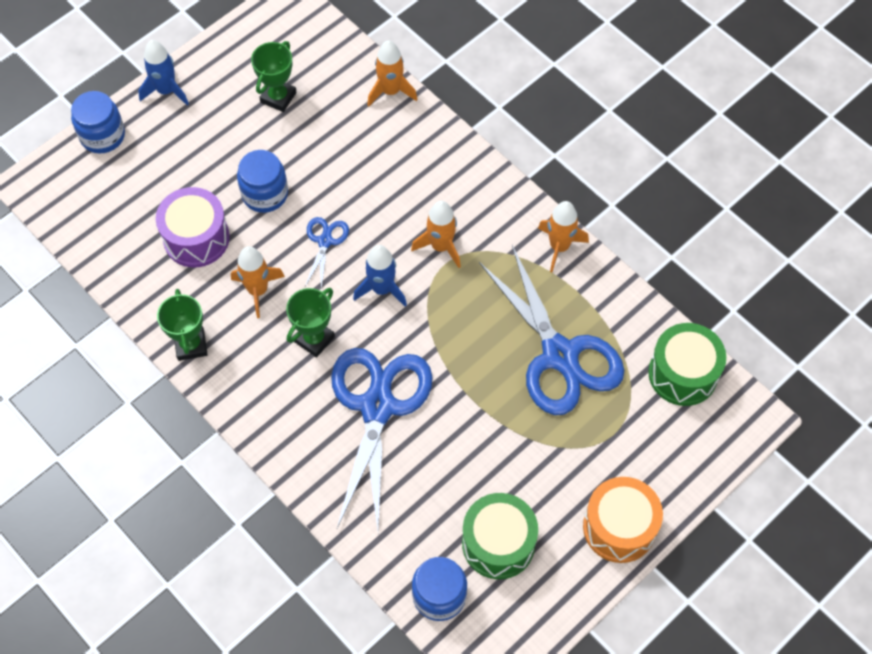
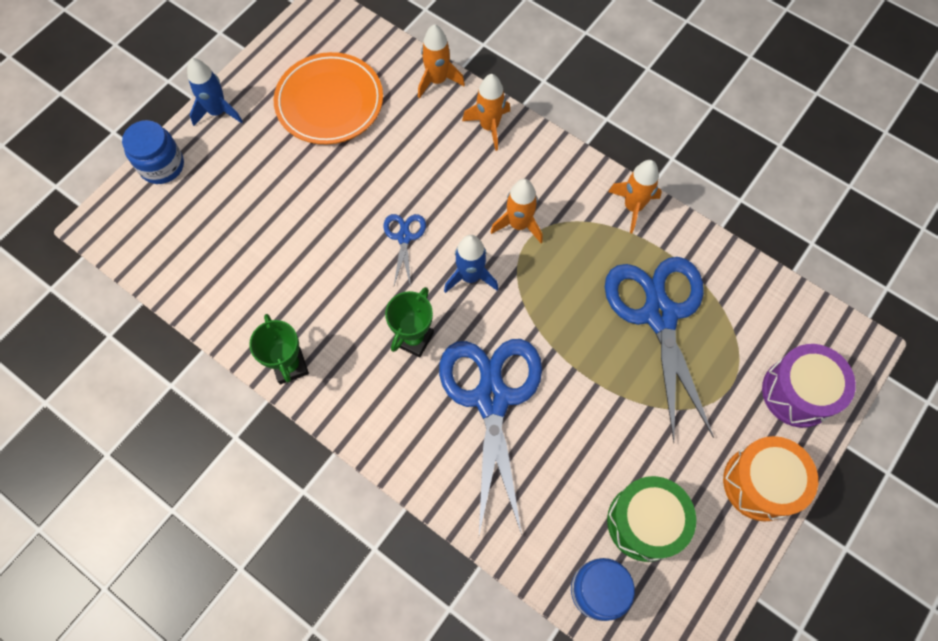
camera: 10 degrees left, 5 degrees up
purple drum [156,187,230,267] -> purple drum moved to [762,344,856,428]
orange rocket [231,246,285,318] -> orange rocket moved to [462,74,510,151]
blue jar [237,150,288,213] -> none
green trophy [251,41,296,112] -> orange plate [274,52,383,144]
blue scissors [479,245,624,415] -> blue scissors turned 150 degrees counterclockwise [605,257,714,443]
green drum [648,323,726,406] -> none

